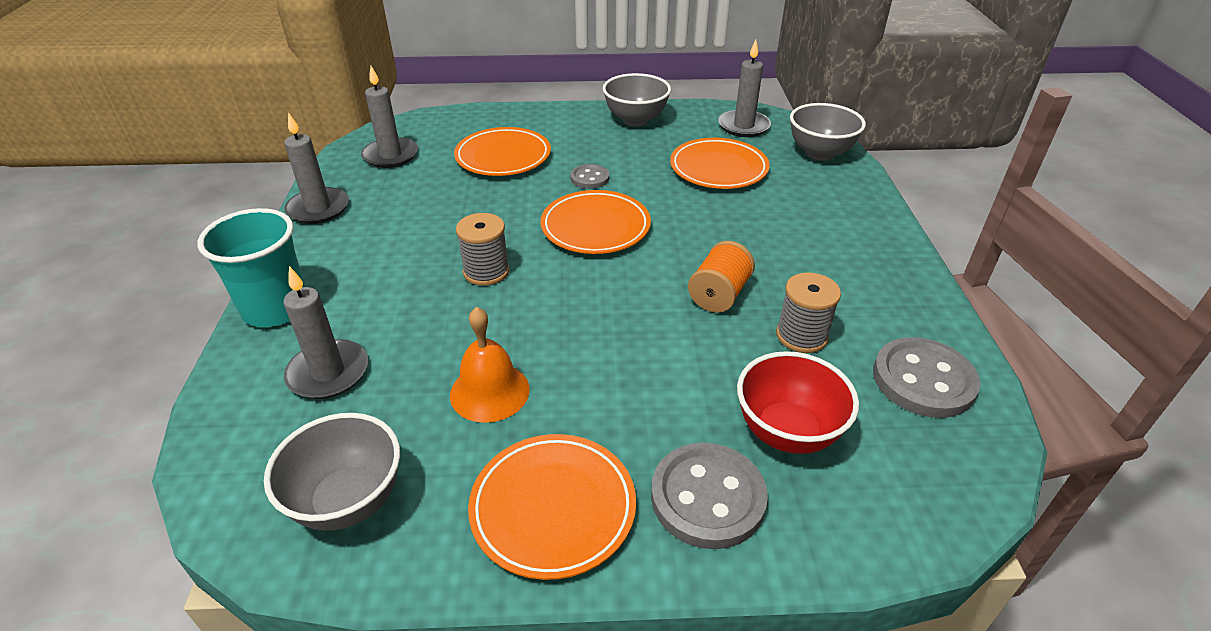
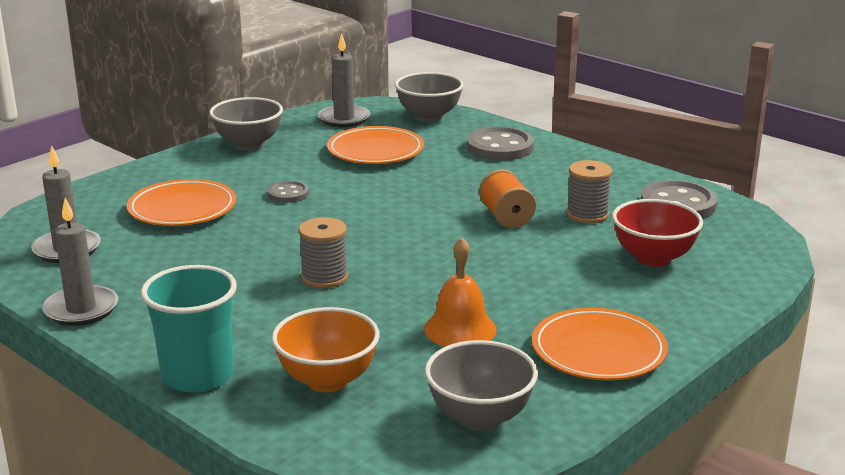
camera: 45 degrees left, 15 degrees down
grey candle [283,266,368,399] -> orange bowl [272,307,380,392]
orange plate [540,190,651,254] -> none
grey button [651,443,768,549] -> grey button moved to [467,127,534,161]

